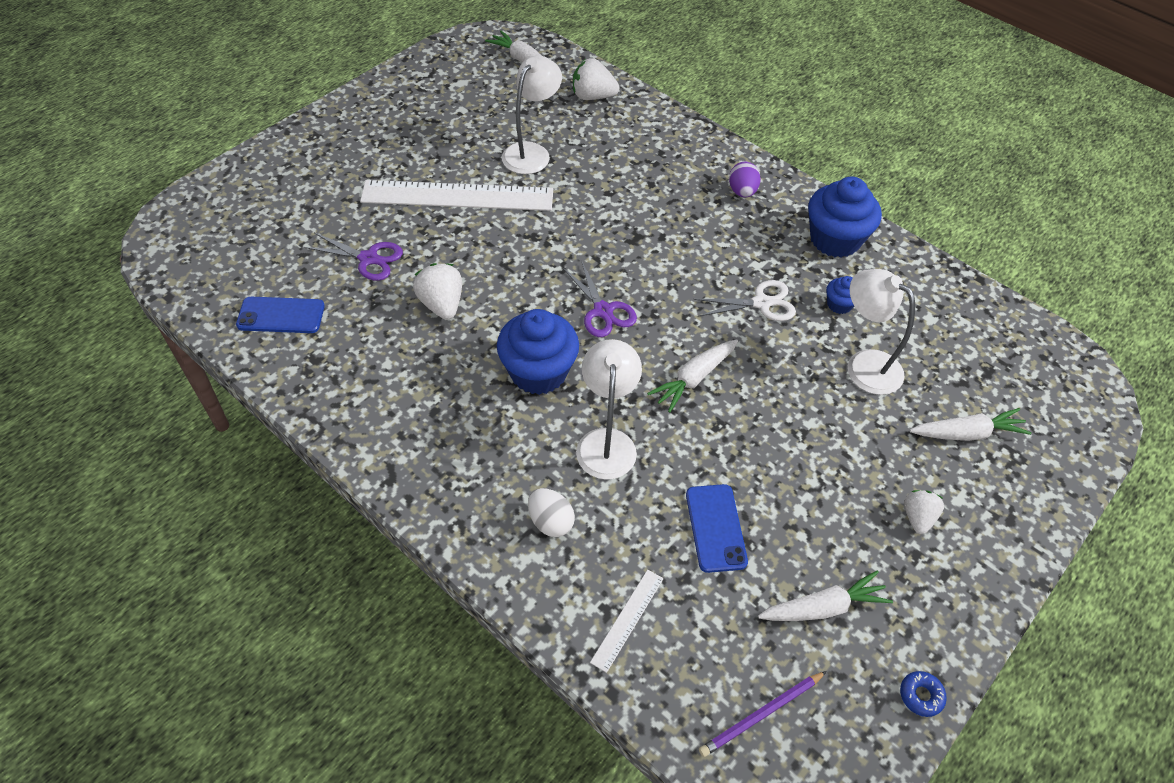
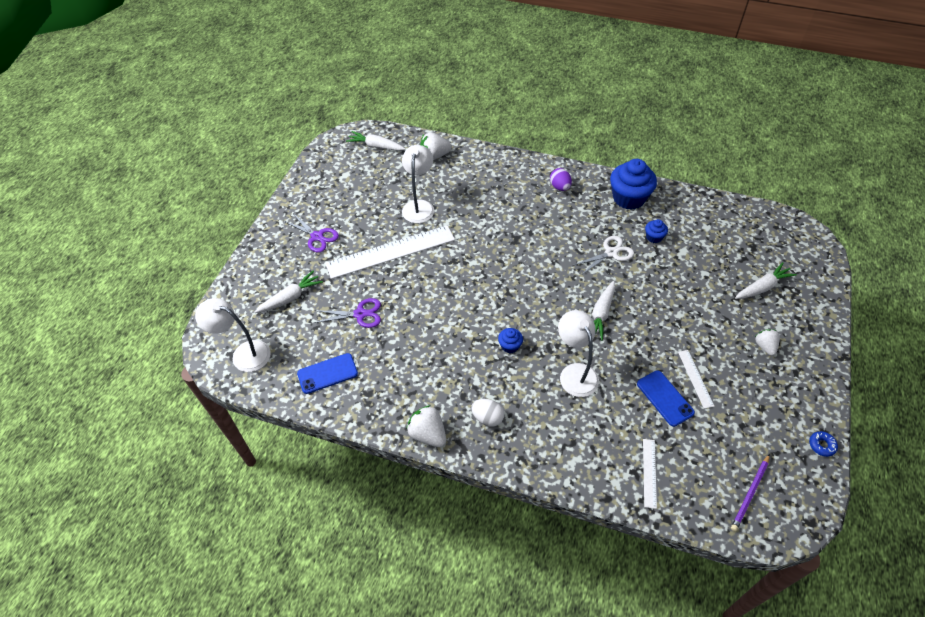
camera: 20 degrees left, 0 degrees up
white strawberry [413,263,462,320] -> white strawberry moved to [406,405,446,447]
blue cupcake [497,309,579,395] -> blue cupcake [498,328,523,353], size x0.47
white egg [528,488,575,537] -> white egg moved to [471,399,504,427]
purple scissors [563,260,637,337] -> purple scissors moved to [284,213,339,252]
white carrot [758,570,893,621] -> white carrot moved to [255,271,323,313]
white lamp [848,269,915,395] -> white lamp moved to [195,298,271,372]
none -> white ruler [678,350,714,409]

